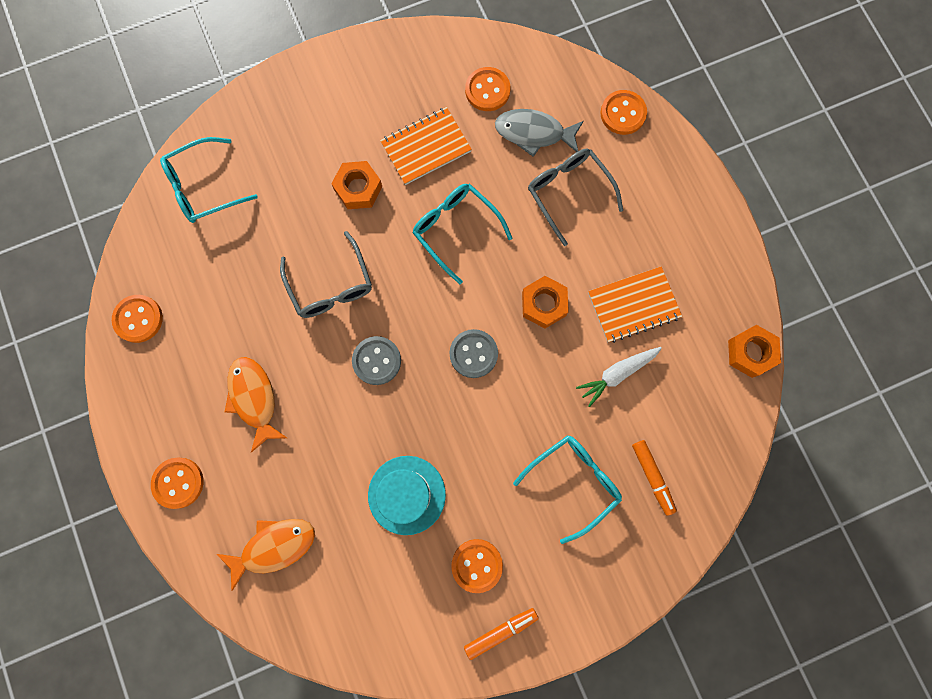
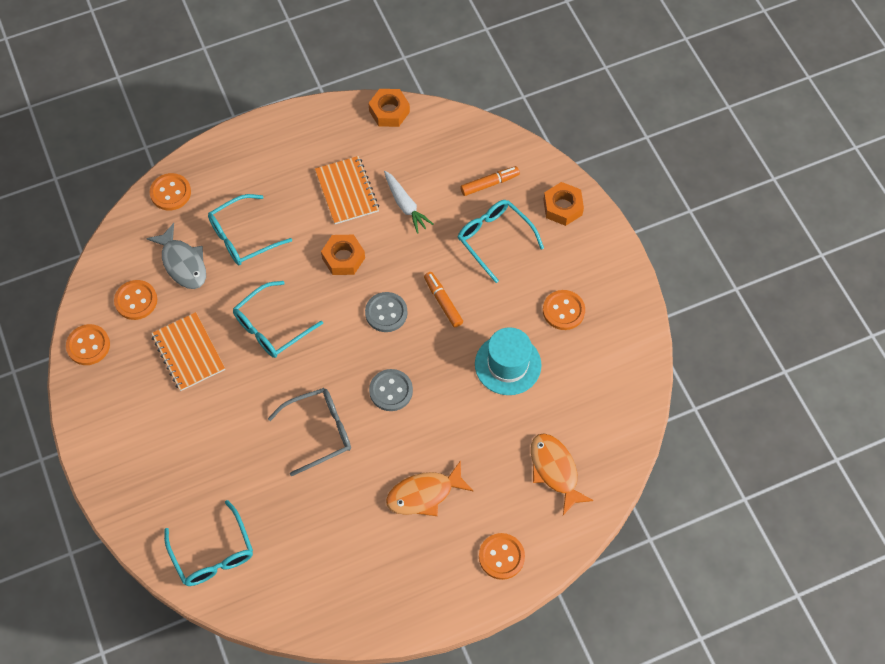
camera: 90 degrees left, 15 degrees down
orange button [112,295,163,343] -> orange button moved to [66,324,110,365]
orange nut [331,161,382,209] -> orange nut moved to [544,182,584,226]
orange marker [464,608,539,660] -> orange marker moved to [424,272,463,327]
grey fish [495,109,584,157] -> grey fish turned 45 degrees counterclockwise [146,223,206,289]
grey glasses [528,148,623,246] -> turquoise glasses [208,194,292,265]

